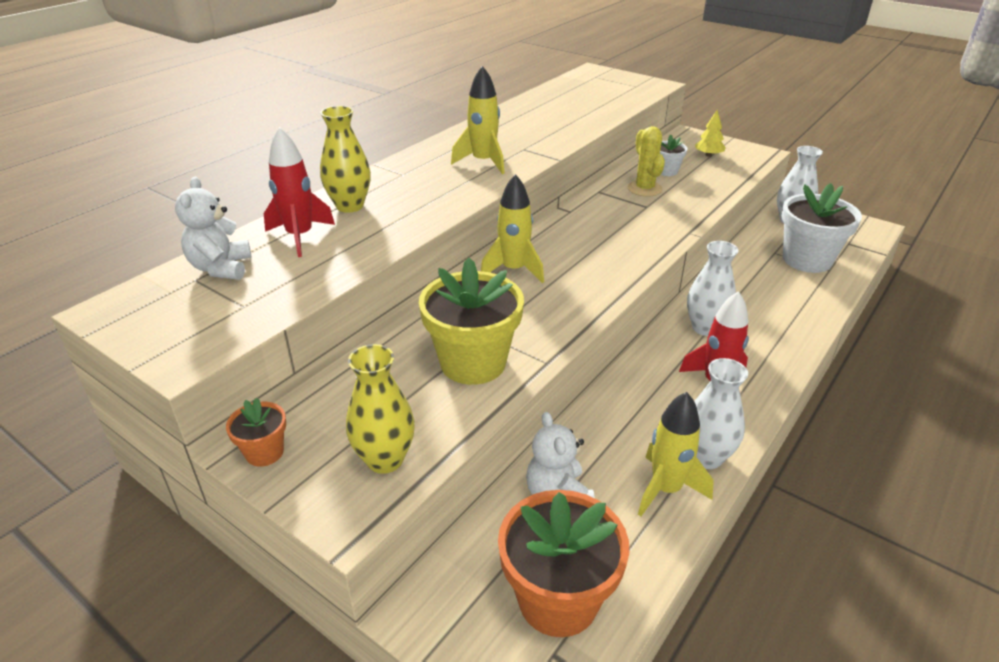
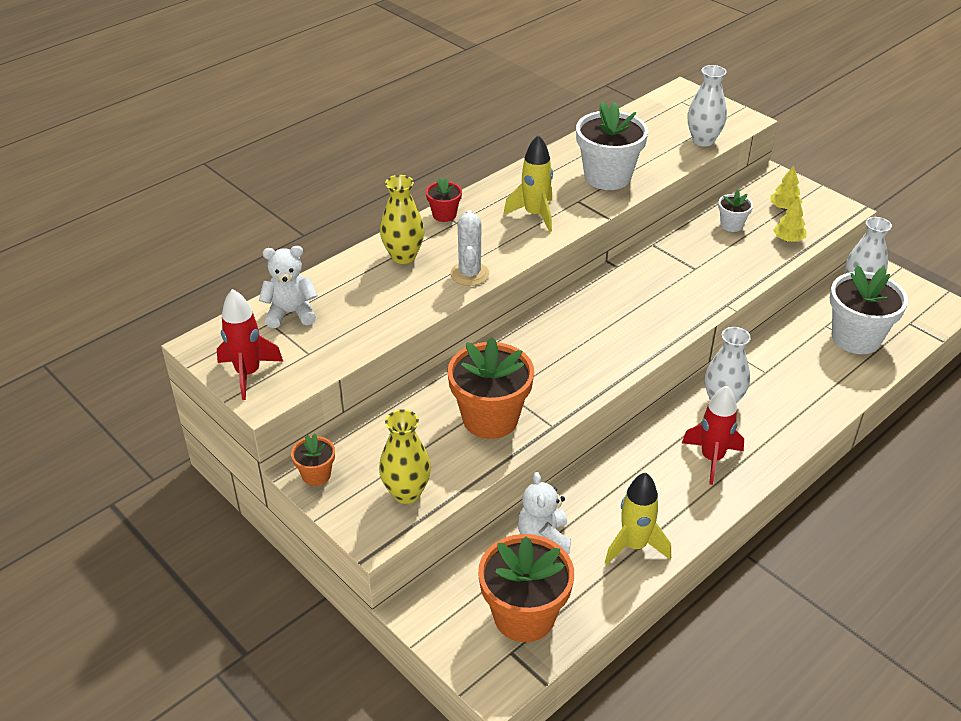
camera: 10 degrees right, 5 degrees up
white teddy bear [175,177,252,280] -> white teddy bear turned 75 degrees clockwise [259,246,318,328]
red rocket [264,127,335,257] -> red rocket moved to [217,289,284,400]
yellow flower pot [419,258,524,385] -> orange flower pot [447,337,534,439]
yellow rocket [481,174,544,283] -> none
yellow cactus [628,126,665,197] -> none
white vase [694,358,748,469] -> white vase moved to [688,65,727,147]
none -> red flower pot [426,177,462,222]
none -> white cactus [450,210,489,286]
none -> white flower pot [576,101,648,190]
none -> yellow tree [773,197,806,242]

